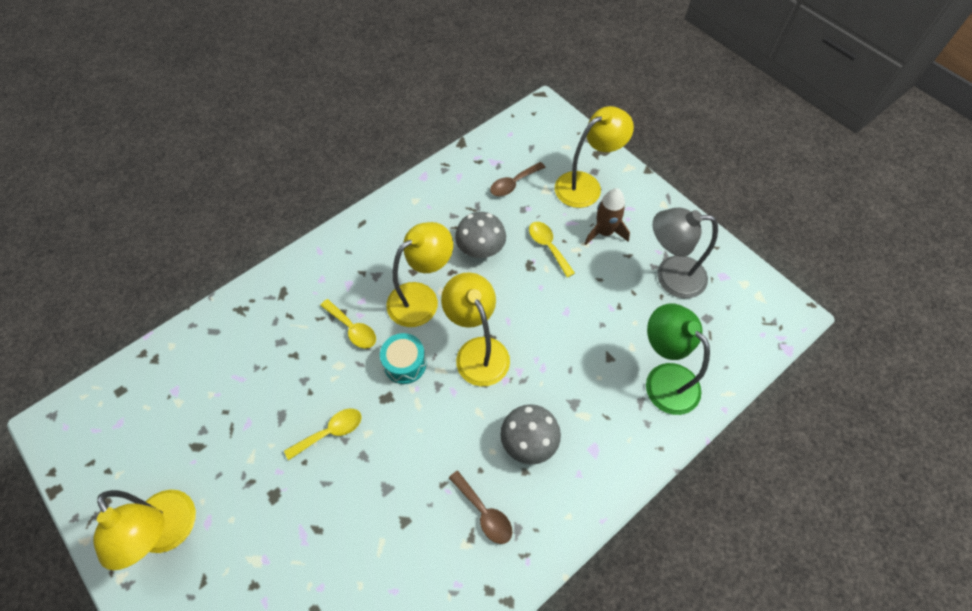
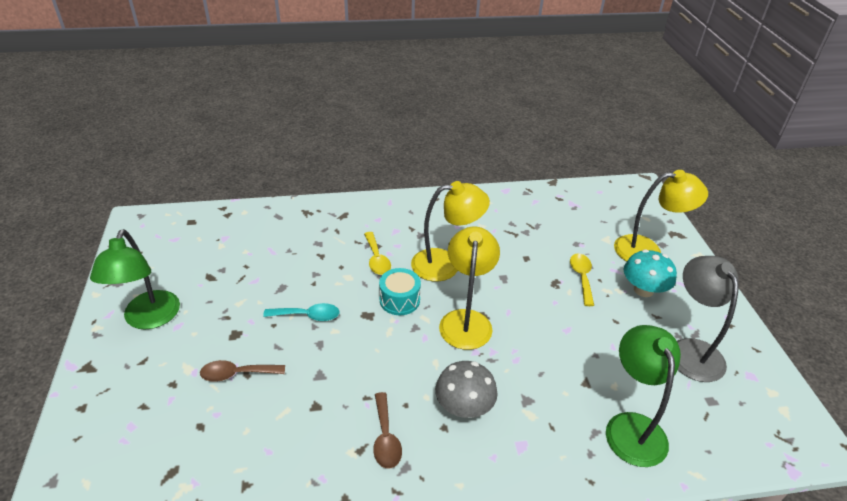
camera: 30 degrees right, 20 degrees down
yellow lamp [93,490,196,570] -> green lamp [90,229,180,329]
yellow spoon [284,409,362,460] -> turquoise spoon [263,303,340,321]
grey mushroom [455,212,506,258] -> none
brown spoon [490,162,546,196] -> brown spoon moved to [200,360,285,382]
brown rocket [585,188,630,245] -> turquoise mushroom [624,249,677,297]
grey lamp [653,208,718,299] -> grey lamp turned 45 degrees clockwise [677,256,739,382]

